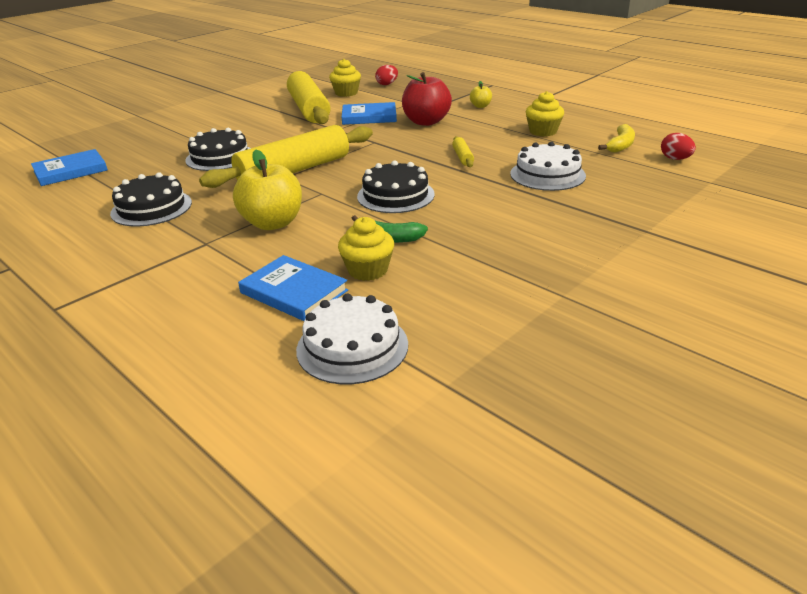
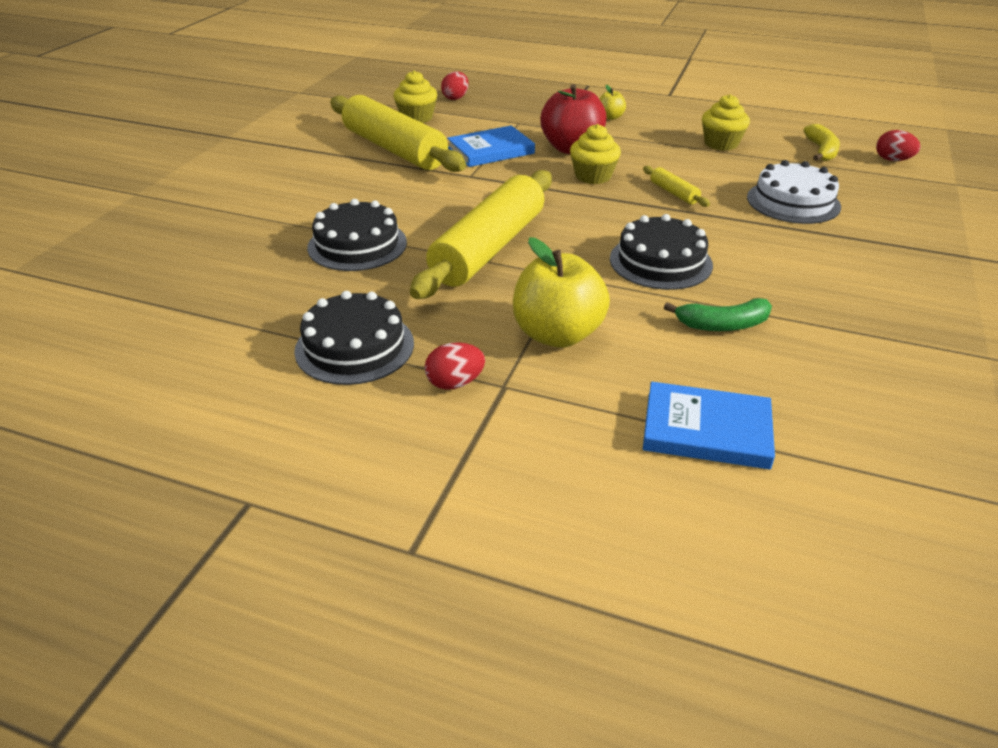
camera: 25 degrees left, 5 degrees up
blue book [31,149,108,186] -> none
white cake [296,293,408,384] -> none
yellow cupcake [338,217,394,281] -> yellow cupcake moved to [570,124,621,184]
none -> red egg [425,342,485,390]

